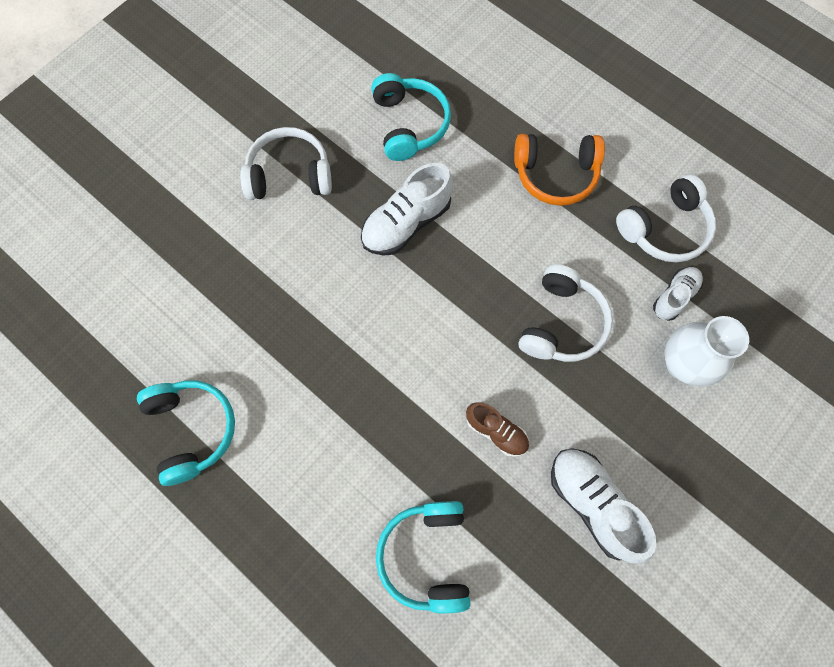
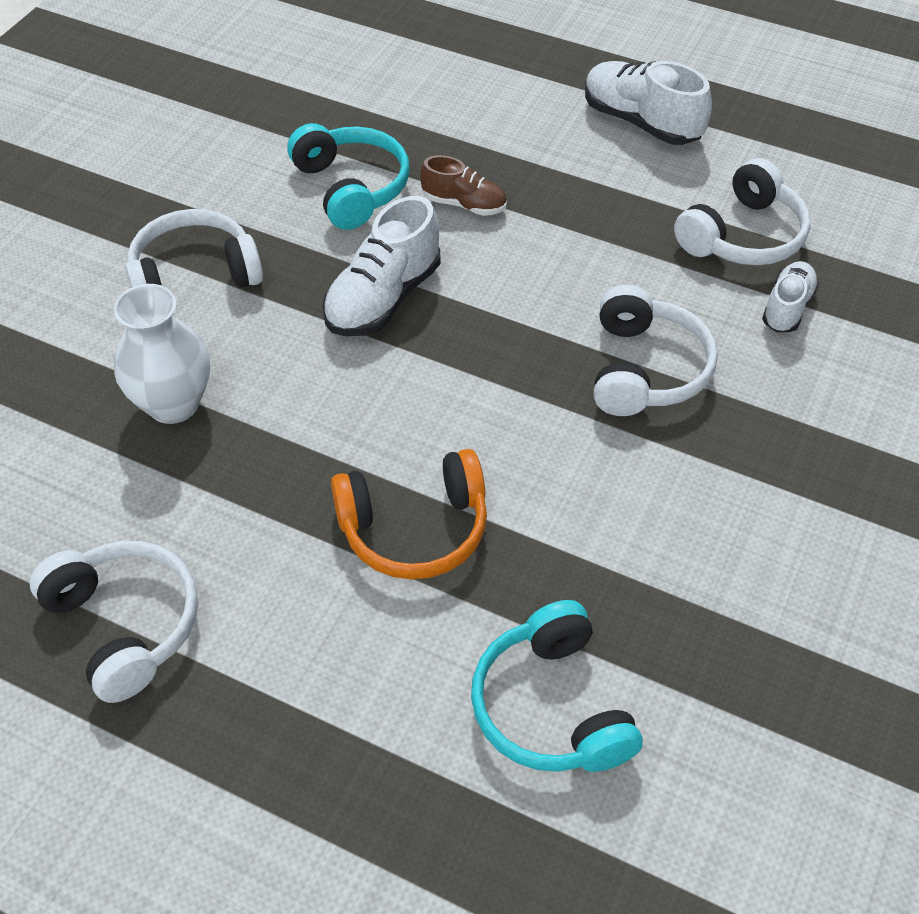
camera: 15 degrees left, 20 degrees down
turquoise headphones [137,380,235,486] -> white headphones [30,541,198,703]
brown shoe [466,402,529,457] -> brown shoe moved to [420,155,507,216]
orange headphones [514,134,605,206] -> orange headphones moved to [331,449,487,580]
white shoe [551,448,657,564] -> white shoe moved to [585,61,712,145]
white vase [665,316,749,386] -> white vase moved to [114,284,210,424]

